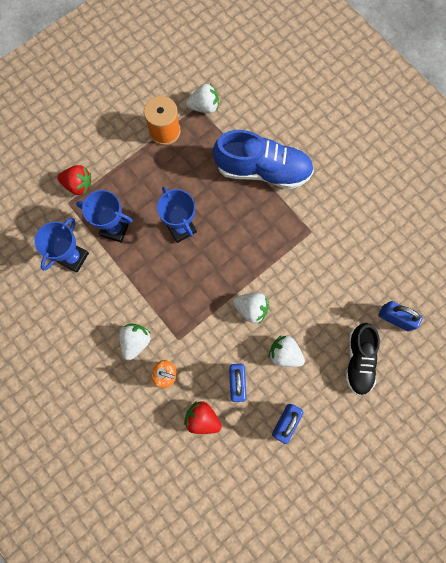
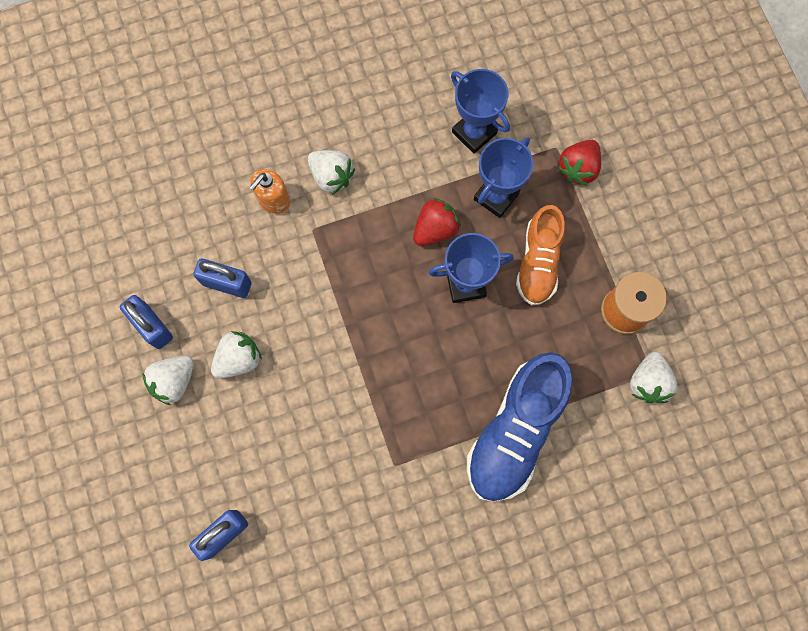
camera: 110 degrees right, 0 degrees up
red strawberry [184,401,222,434] -> red strawberry moved to [413,198,461,246]
white strawberry [233,293,269,324] -> white strawberry moved to [142,356,194,405]
black shoe [346,323,380,396] -> none
none -> orange shoe [516,205,565,305]

